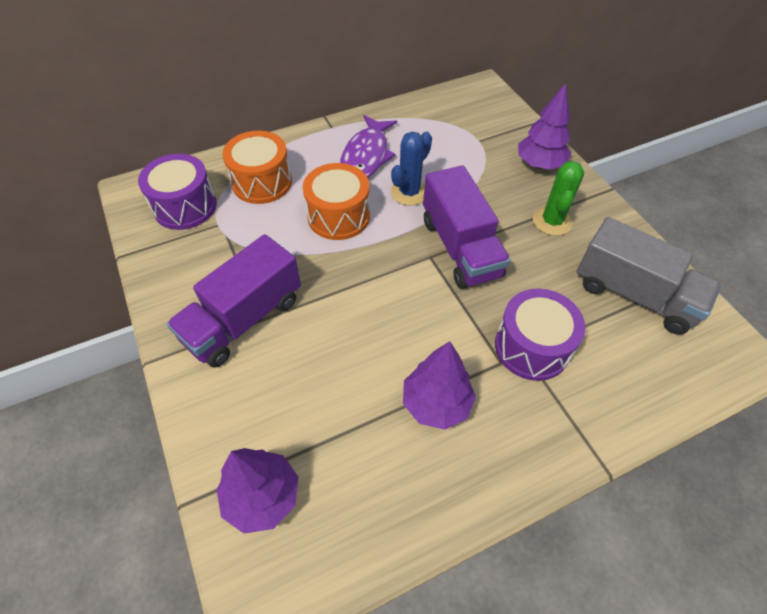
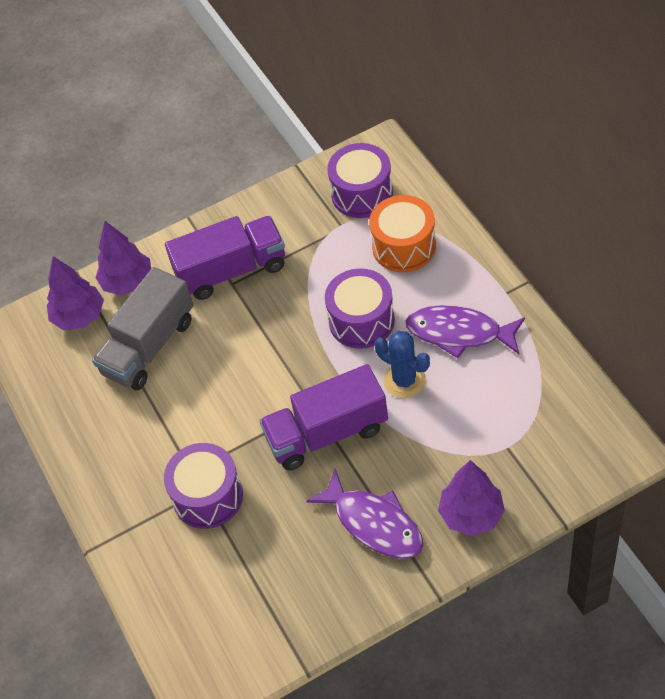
camera: 95 degrees right, 0 degrees up
purple truck [167,234,301,367] -> purple truck turned 120 degrees clockwise [165,216,285,300]
orange drum [303,163,370,240] -> purple drum [325,268,395,349]
purple tree [403,341,476,430] -> purple tree moved to [95,221,151,296]
green cactus [533,161,584,236] -> purple fish [306,469,423,559]
grey truck [576,217,722,335] -> grey truck moved to [92,267,193,390]

